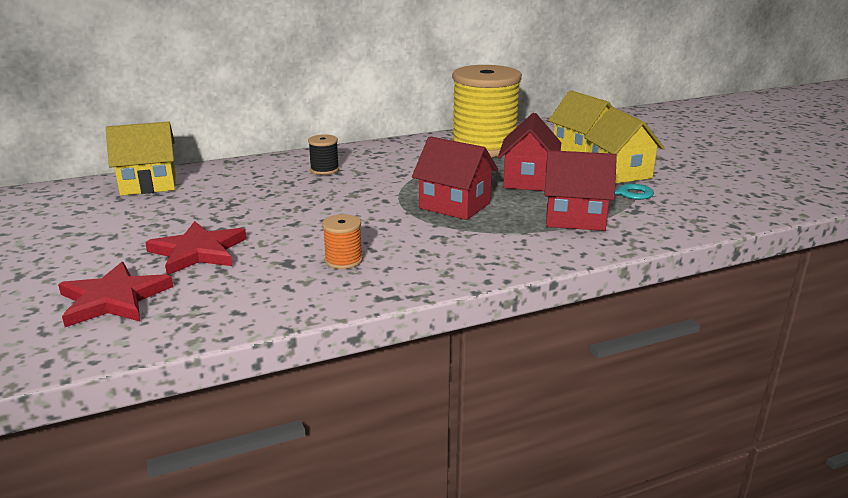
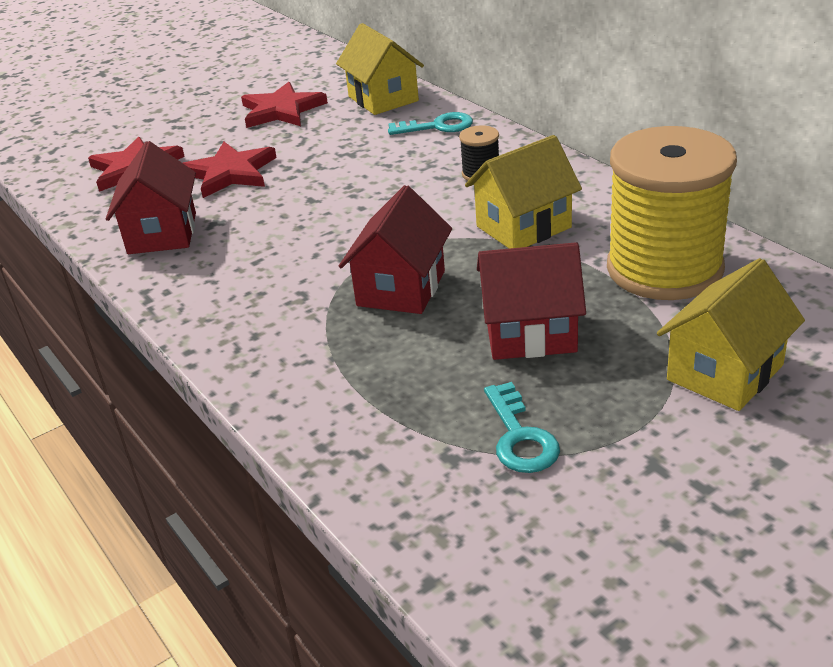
camera: 80 degrees right, 10 degrees up
orange spool [322,214,363,269] -> none
red house [544,150,617,231] -> red house moved to [106,141,196,254]
yellow house [584,107,665,183] -> yellow house moved to [465,135,582,249]
none -> red star [241,82,328,128]
none -> turquoise key [388,112,473,135]

